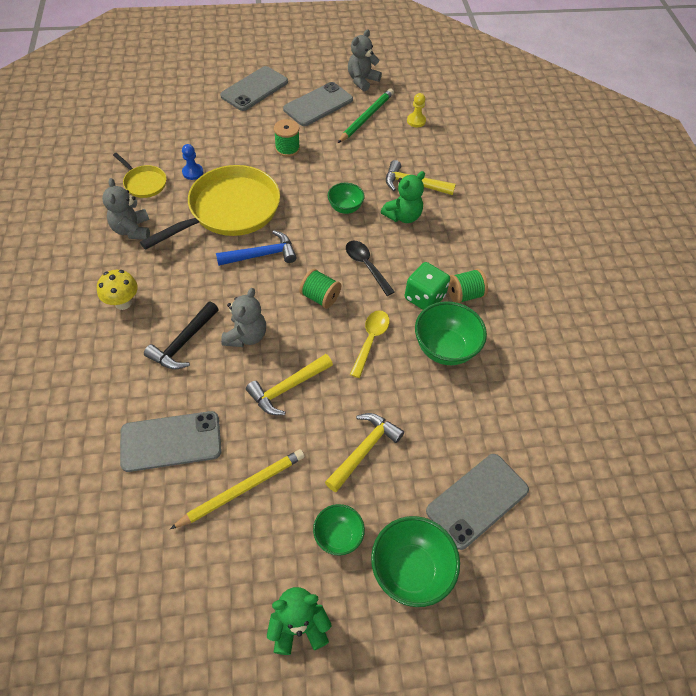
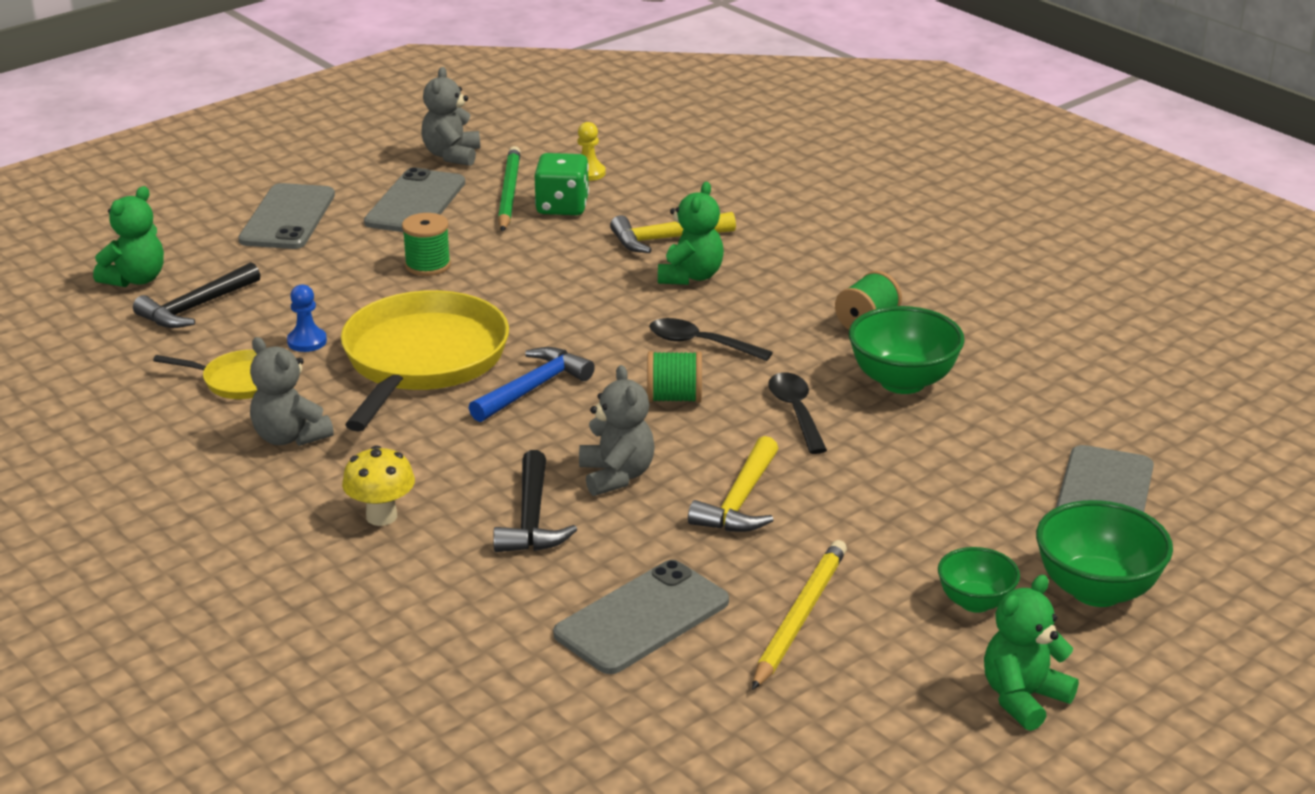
camera: 30 degrees left, 25 degrees down
yellow hammer [325,413,404,492] -> none
green bowl [328,182,365,214] -> none
yellow spoon [350,310,389,378] -> black spoon [768,372,827,454]
green dice [405,262,450,310] -> green dice moved to [535,153,589,215]
none -> green teddy bear [93,186,164,287]
none -> black hammer [133,262,260,328]

